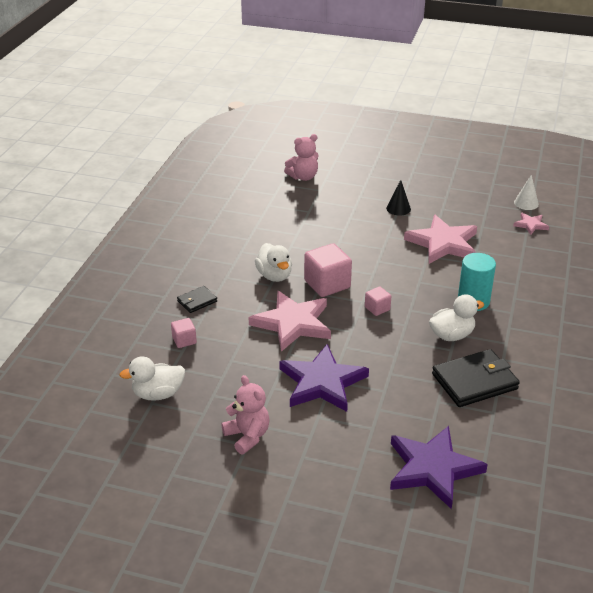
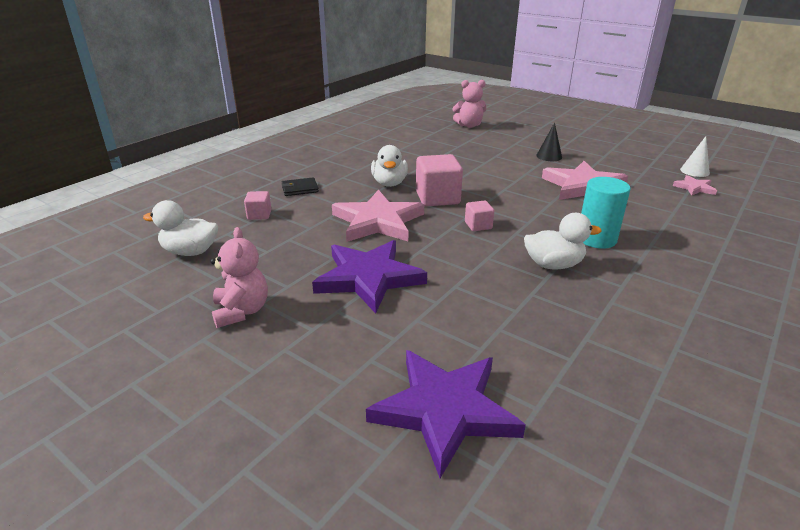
camera: 20 degrees right, 5 degrees down
black wallet [432,349,520,407] -> none

